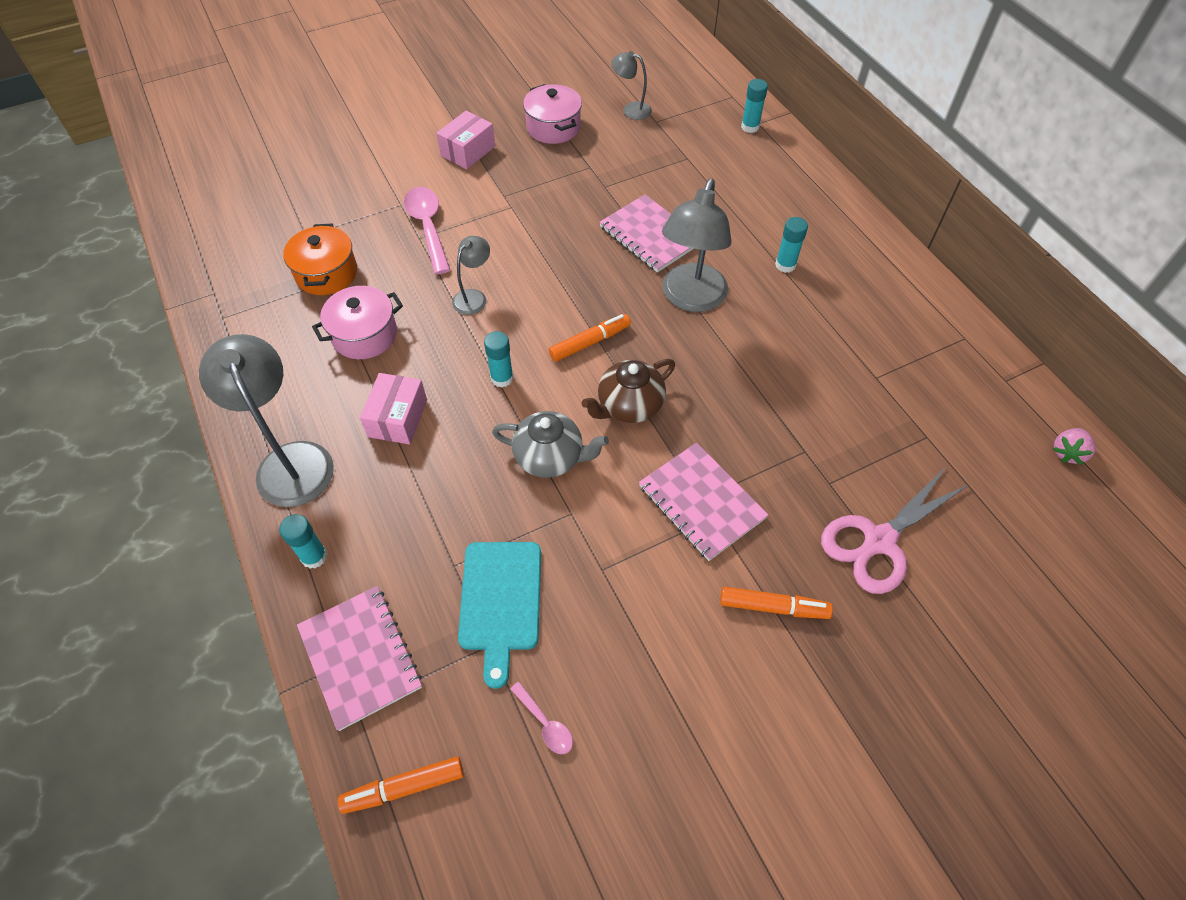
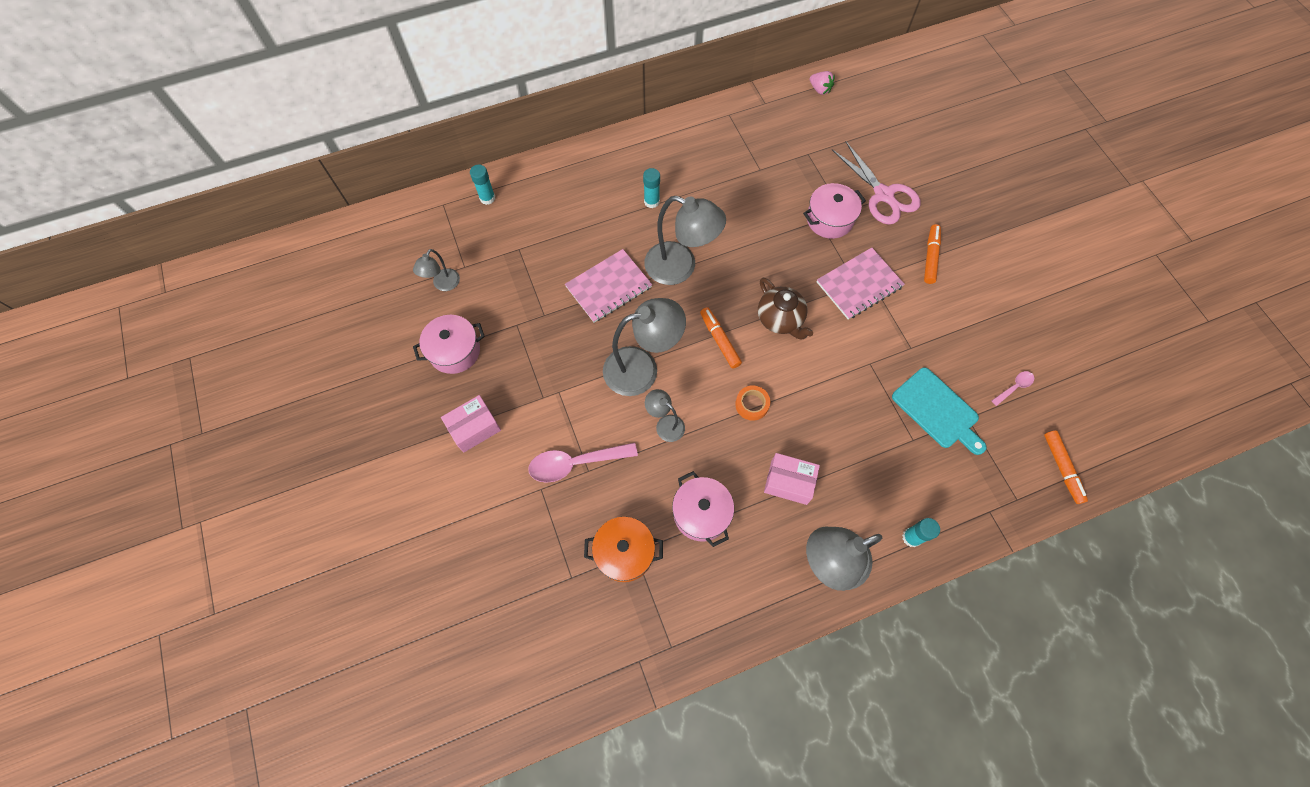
camera: 85 degrees left, 10 degrees up
pink notebook [297,586,422,731] -> none
pink box [437,110,495,169] -> pink box turned 75 degrees counterclockwise [441,395,501,453]
turquoise cutting board [458,542,541,689] -> turquoise cutting board turned 45 degrees clockwise [892,367,987,455]
turquoise glue stick [484,331,514,388] -> orange tape [735,385,770,421]
grey teapot [492,411,609,478] -> none
none -> grey lamp [603,298,686,396]
none -> pink pot [803,183,866,239]

